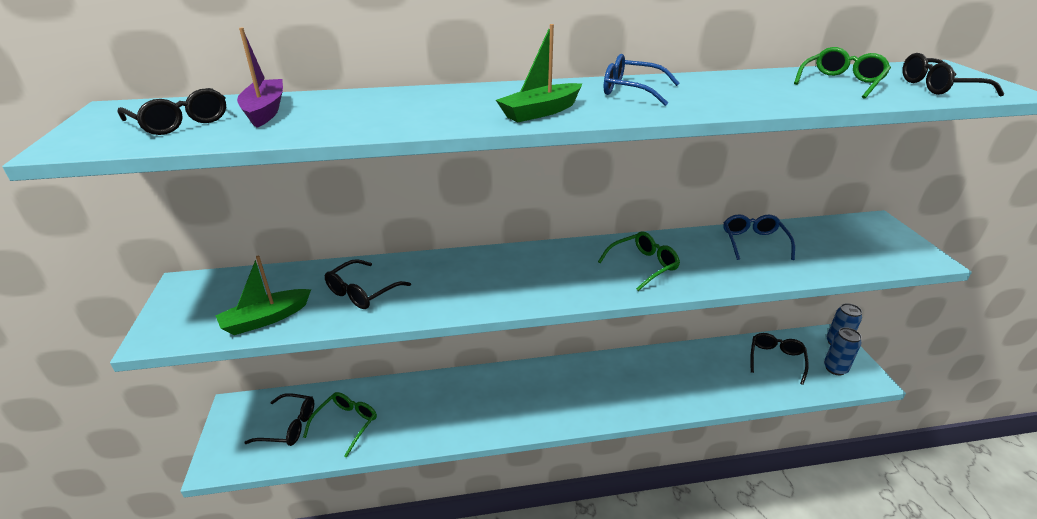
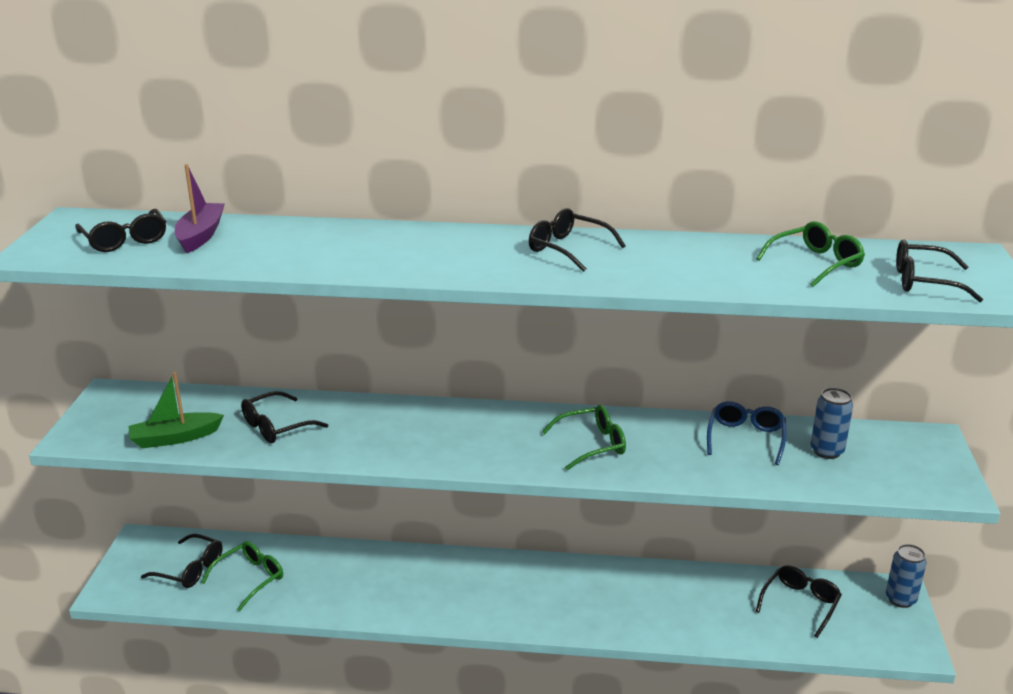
camera: 15 degrees right, 5 degrees down
green boat [496,24,582,122] -> none
blue glasses [604,54,679,106] -> black glasses [529,208,626,272]
blue can [824,327,862,375] -> blue can moved to [811,388,853,459]

